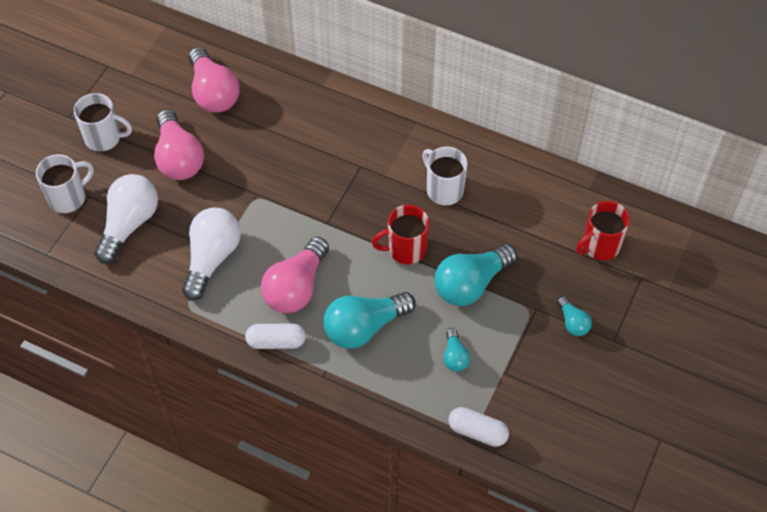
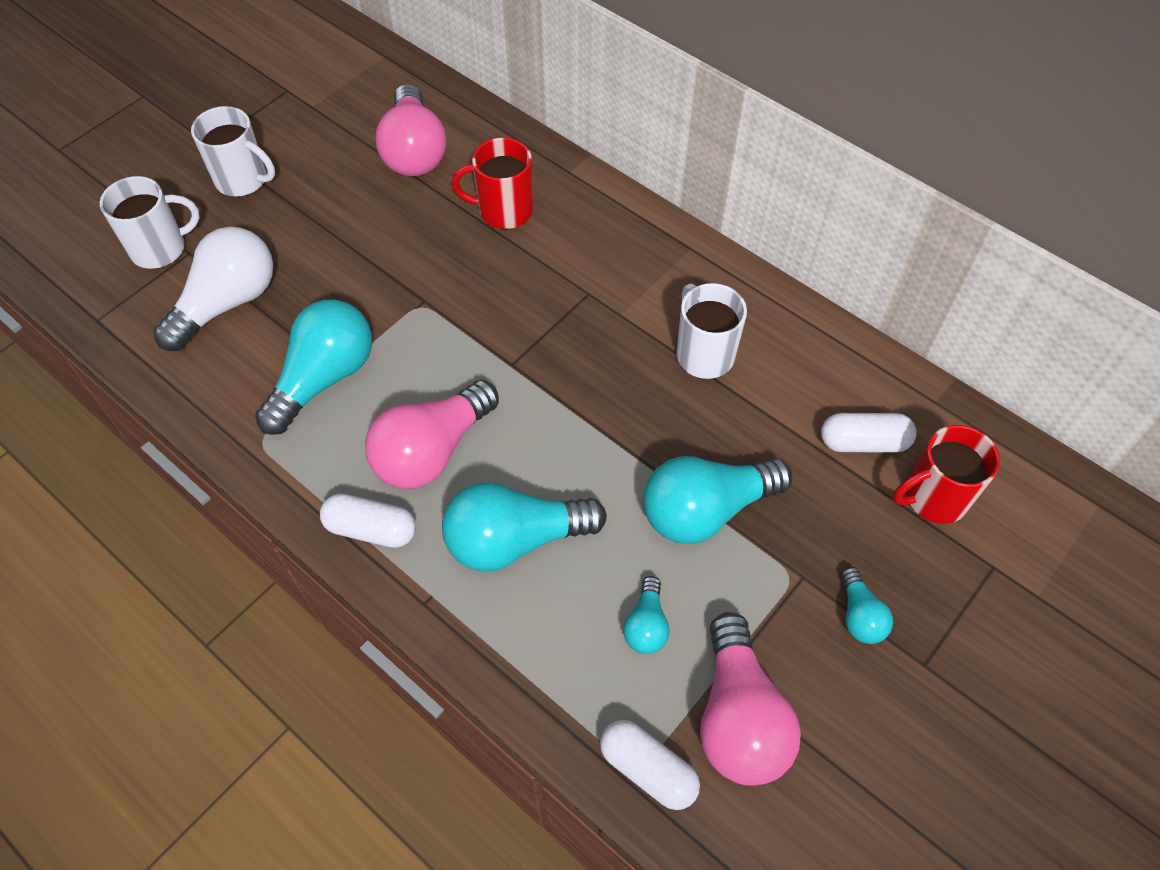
camera: 15 degrees right, 0 degrees up
pink light bulb [154,109,204,180] -> pink light bulb moved to [700,612,801,786]
white light bulb [182,207,241,300] -> turquoise light bulb [255,300,372,435]
red mug [372,205,429,264] -> red mug moved to [452,138,533,229]
none -> white capsule [821,413,917,453]

